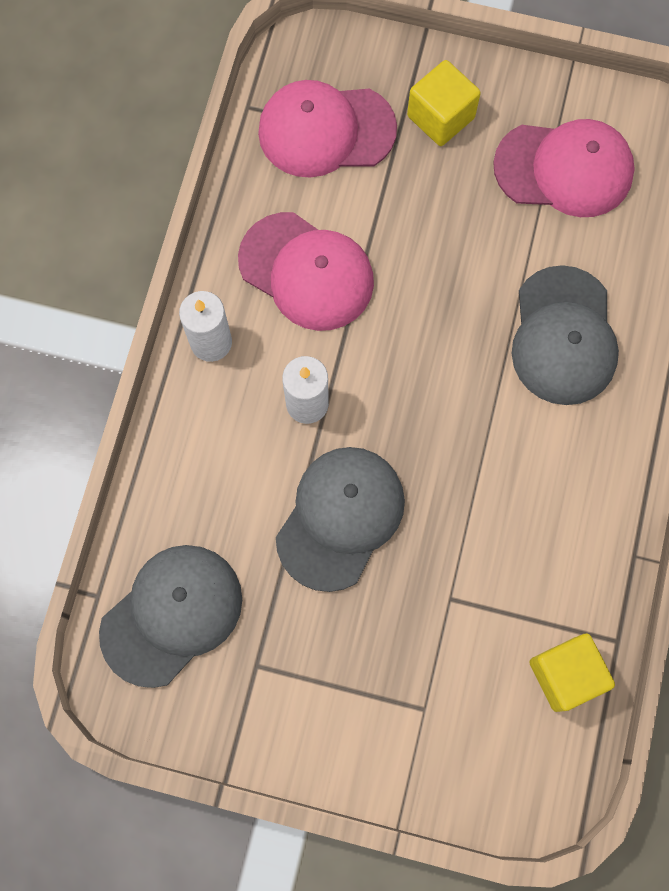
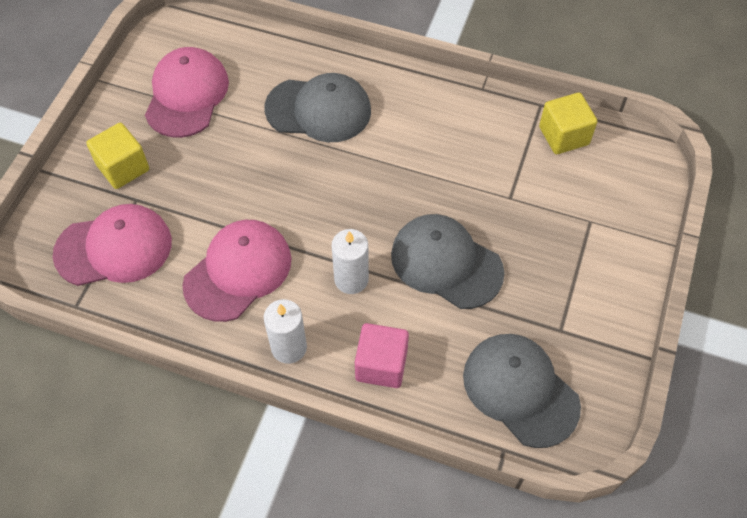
camera: 85 degrees left, 15 degrees down
pink cap [258,80,397,178] -> pink cap turned 105 degrees counterclockwise [53,204,172,286]
none -> pink cube [355,323,409,388]

